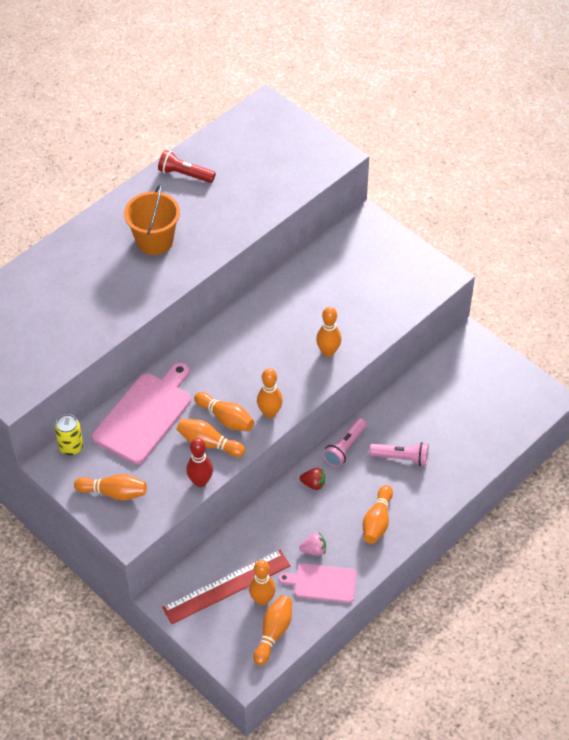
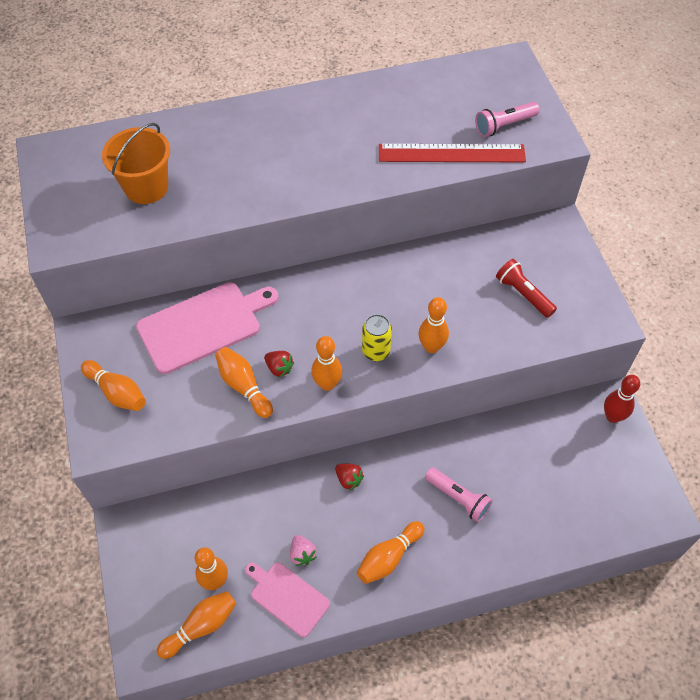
camera: 30 degrees right, 5 degrees up
yellow can [55,414,83,456] -> yellow can moved to [362,314,392,361]
orange bucket [124,184,180,255] -> orange bucket moved to [102,123,170,204]
red flashlight [158,150,216,183] -> red flashlight moved to [496,259,557,318]
red ruler [162,550,291,624] -> red ruler moved to [379,144,526,162]
red bowling pin [186,438,213,487] -> red bowling pin moved to [604,375,640,423]
orange bowling pin [194,392,254,431] -> red strawberry [264,351,294,377]
pink strawberry [299,533,326,556] -> pink strawberry turned 45 degrees clockwise [290,535,317,566]
pink flashlight [323,418,367,467] -> pink flashlight moved to [475,102,540,137]

